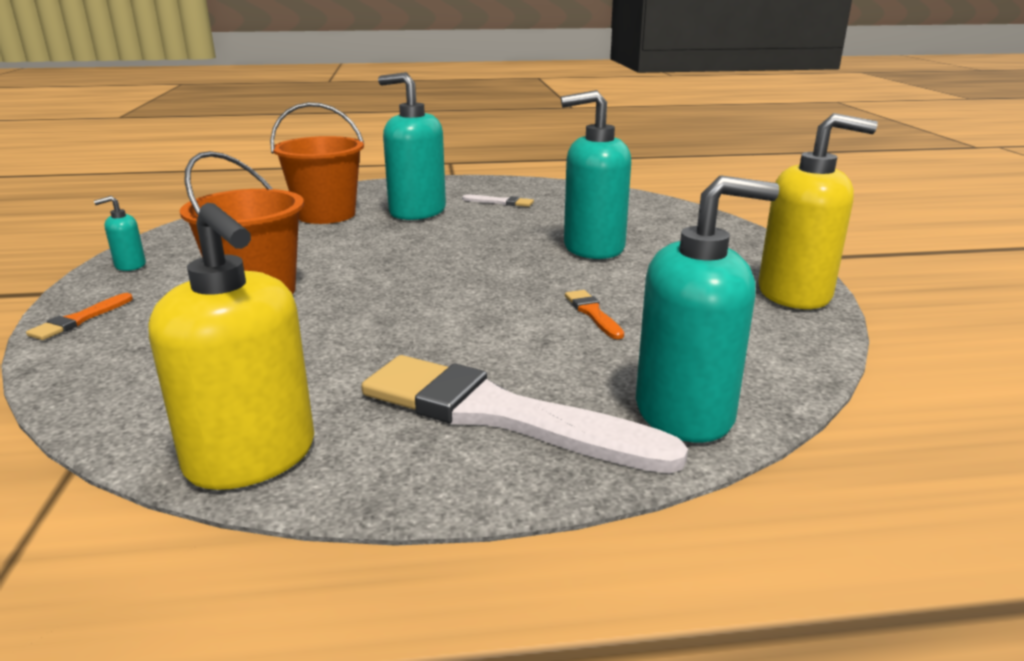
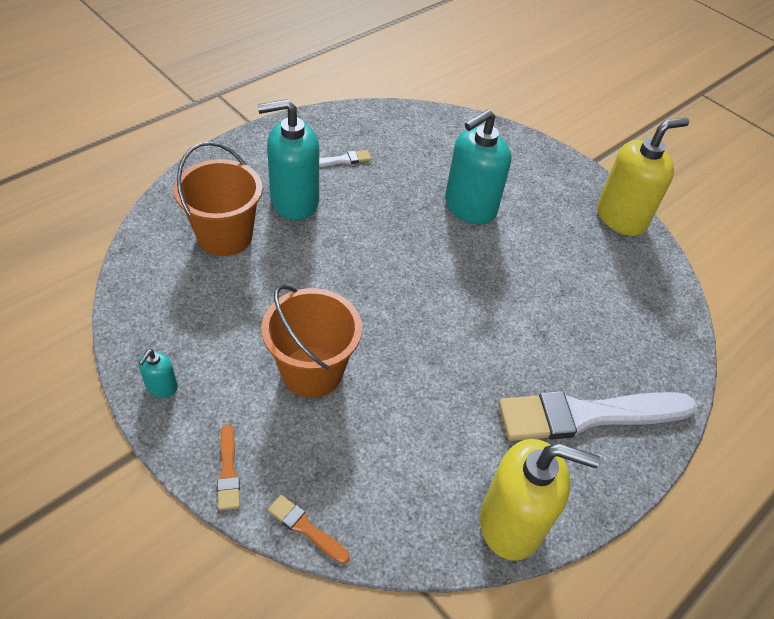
camera: 40 degrees left, 25 degrees up
orange brush [565,290,624,339] -> orange brush moved to [268,495,350,564]
turquoise soap dispenser [636,175,779,443] -> none

